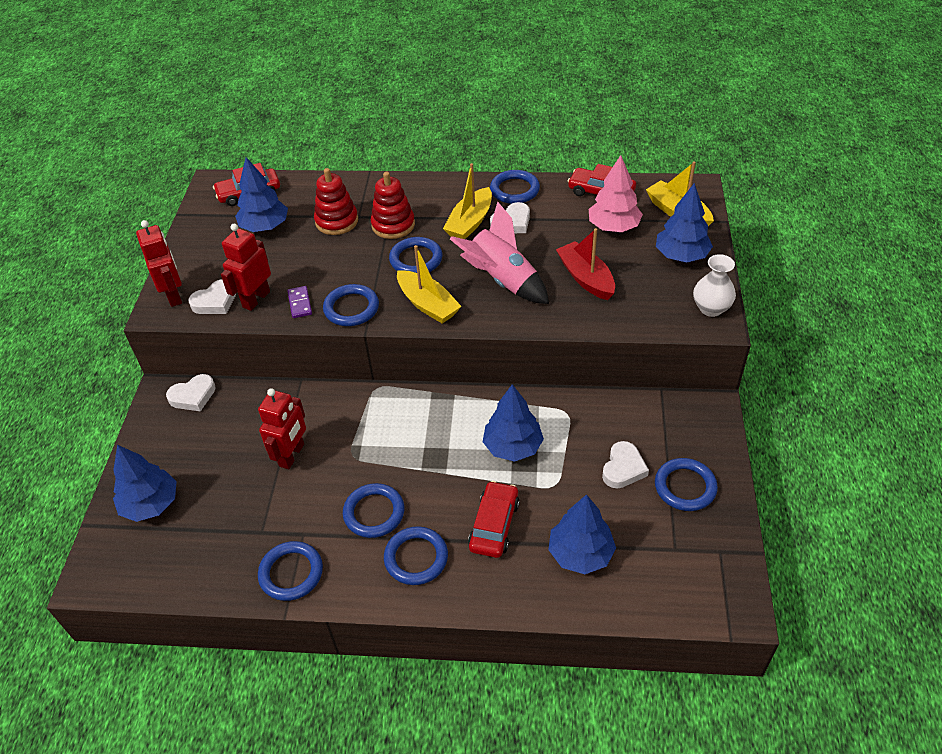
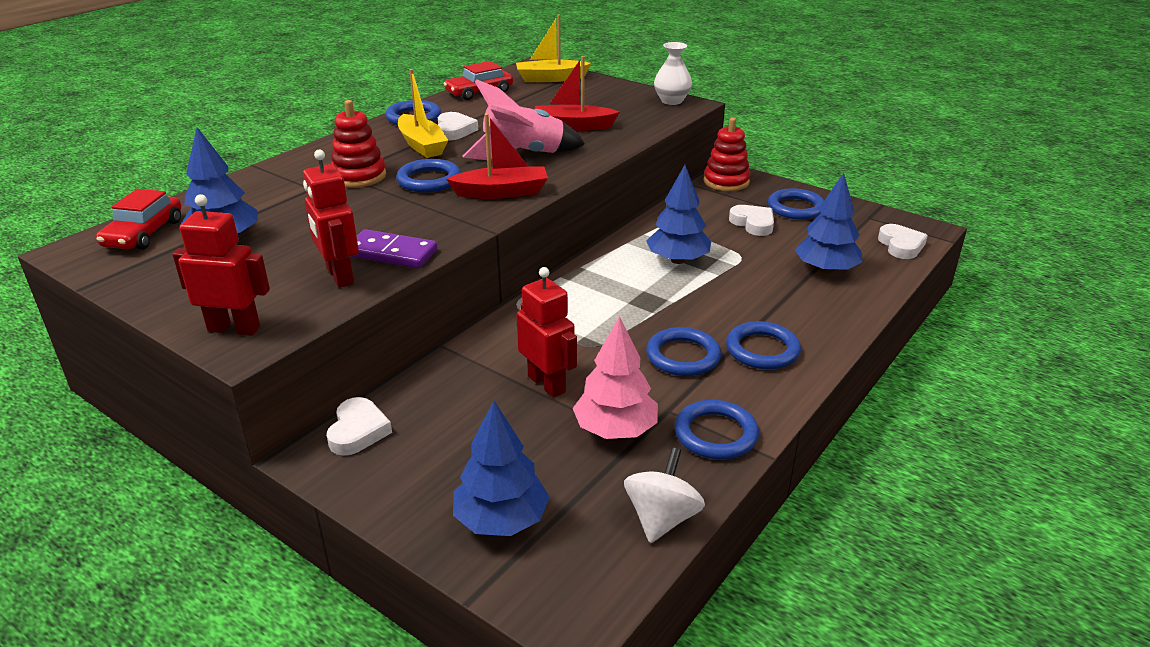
camera: 60 degrees left, 15 degrees down
white heart [189,279,236,314] -> white heart moved to [878,224,928,259]
purple domino [287,286,312,318] -> purple domino [350,229,438,268], size x1.59
red stacking toy [314,168,358,235] -> red stacking toy moved to [704,118,750,191]
blue ring [323,284,379,326] -> none
yellow boat [397,245,462,323] -> red boat [446,114,548,199]
red car [468,481,520,558] -> none
pink tree [589,155,643,232] -> pink tree moved to [573,316,658,439]
blue tree [656,183,713,262] -> none
none -> white spinning top [624,447,705,543]

